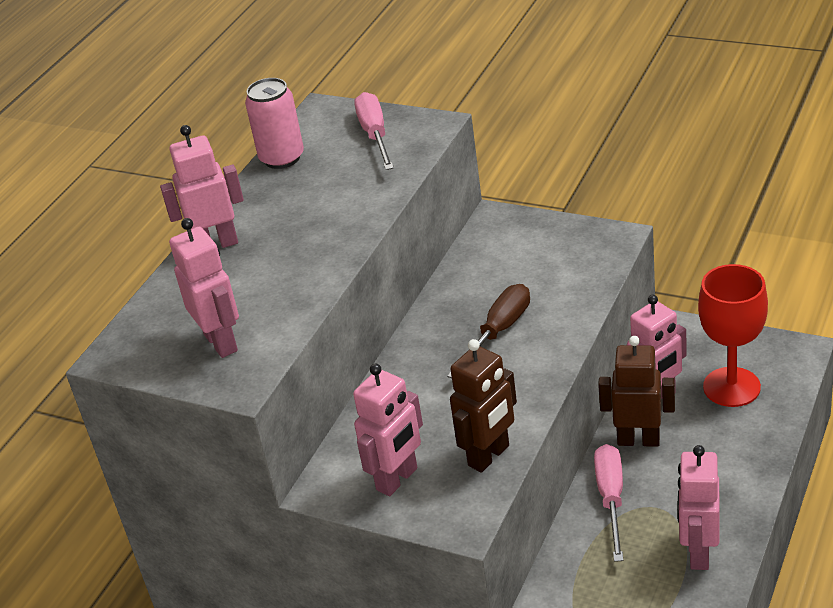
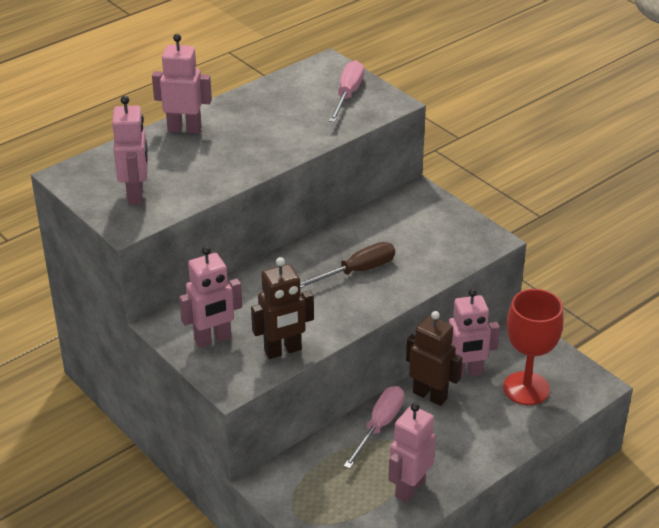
camera: 20 degrees right, 0 degrees up
pink can [245,78,304,169] -> none

